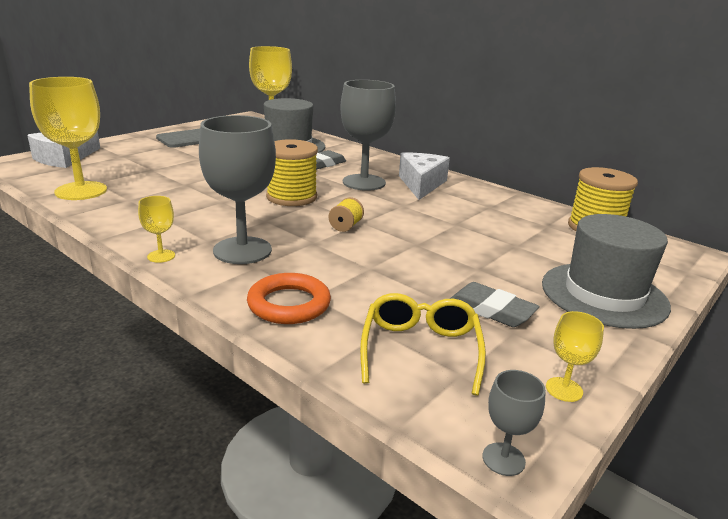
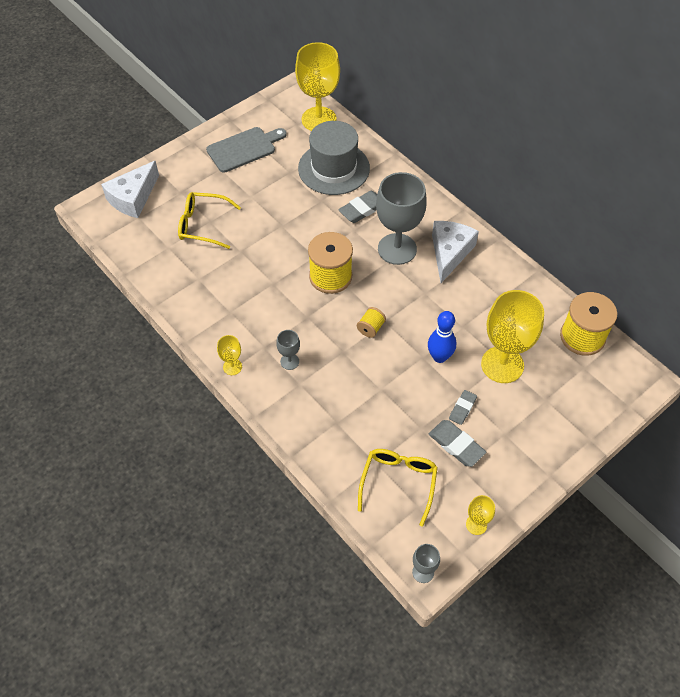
camera: 10 degrees right, 30 degrees up
yellow goblet [29,77,107,200] -> yellow goblet moved to [481,290,544,383]
grey goblet [199,115,276,264] -> grey goblet [276,330,300,370], size x0.45
orange ring [247,273,331,324] -> none
grey hat [542,214,671,329] -> none
none -> yellow glasses [178,192,241,249]
none -> blue bowling pin [428,311,456,363]
none -> grey eraser [449,390,477,425]

